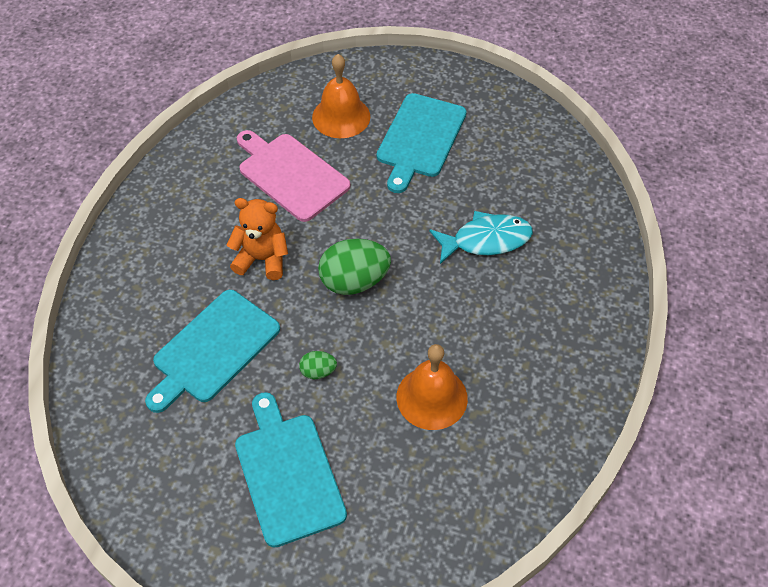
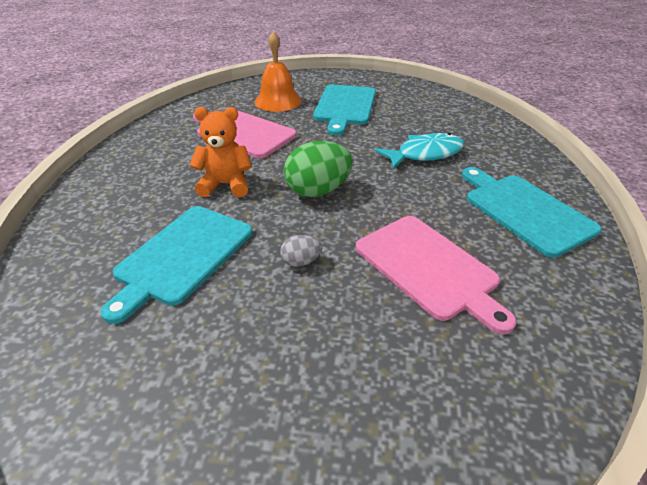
camera: 10 degrees left, 15 degrees down
turquoise cutting board [235,392,347,548] -> turquoise cutting board moved to [461,167,601,258]
green egg [299,351,337,380] -> grey egg [280,235,322,267]
orange bell [396,344,468,430] -> pink cutting board [356,216,516,334]

